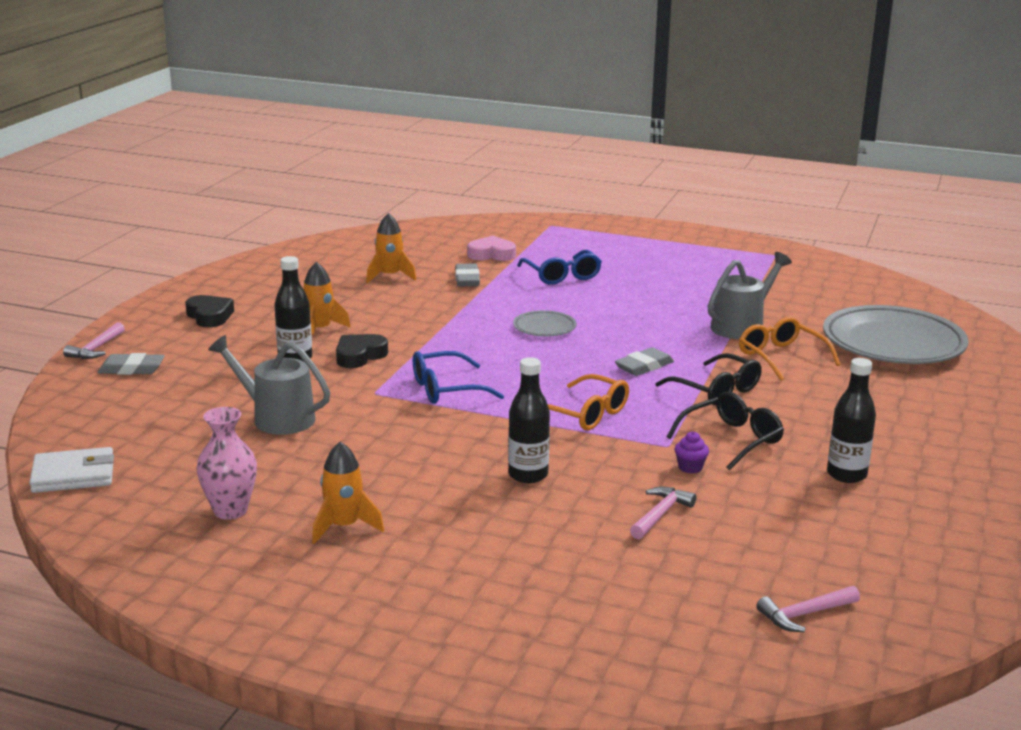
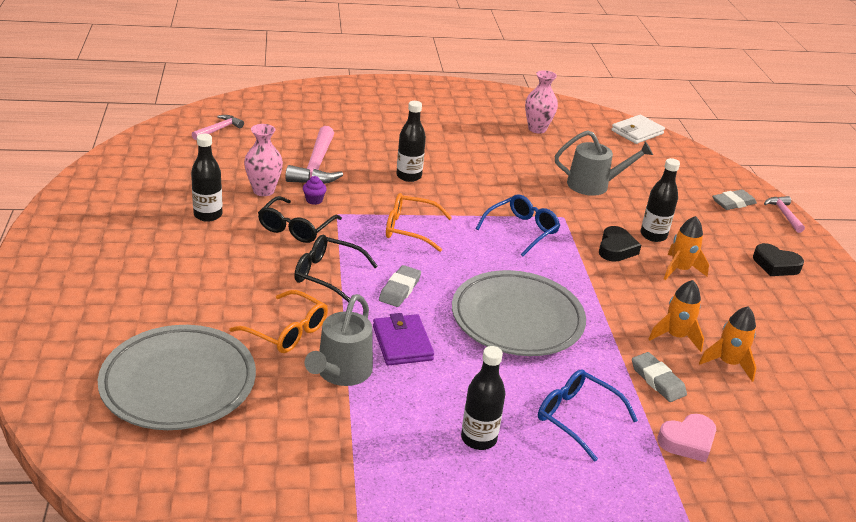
camera: 150 degrees right, 10 degrees up
orange rocket [312,442,384,544] -> orange rocket moved to [649,280,704,352]
grey plate [513,310,576,337] -> grey plate [452,270,586,356], size x2.17
pink hammer [630,487,696,539] -> pink hammer [285,126,343,184], size x1.77
none -> pink vase [244,124,283,196]
none -> purple wallet [373,313,434,366]
none -> black bottle [461,346,506,450]

